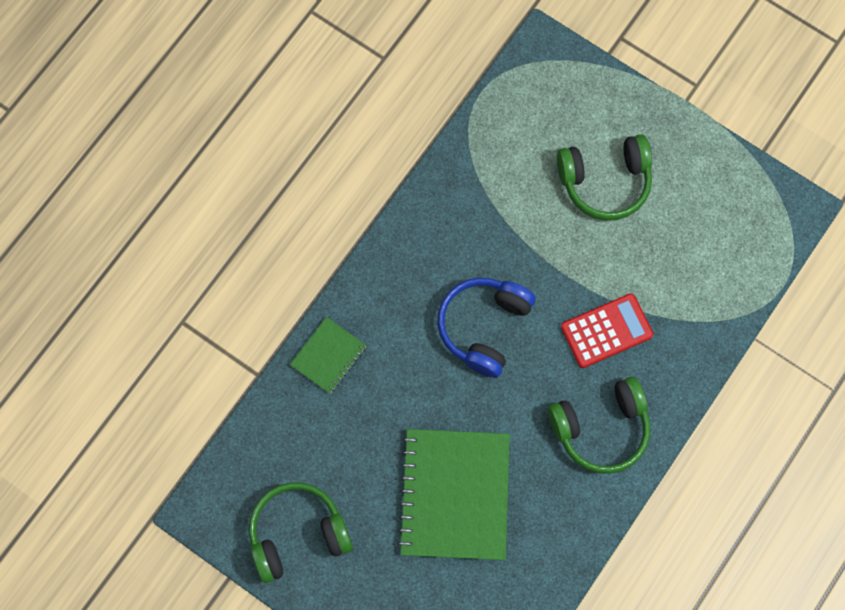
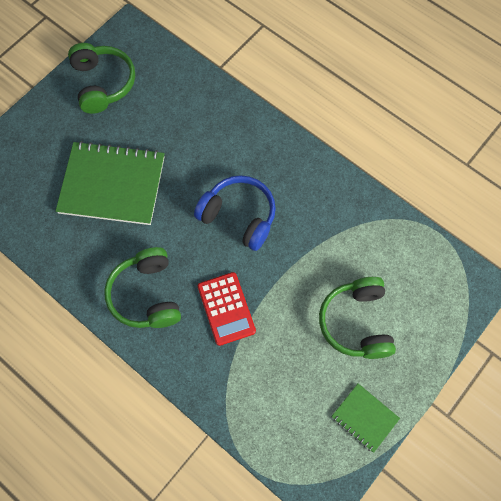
camera: 95 degrees right, 5 degrees down
green notebook [290,317,366,394] -> green notebook moved to [331,383,400,453]

